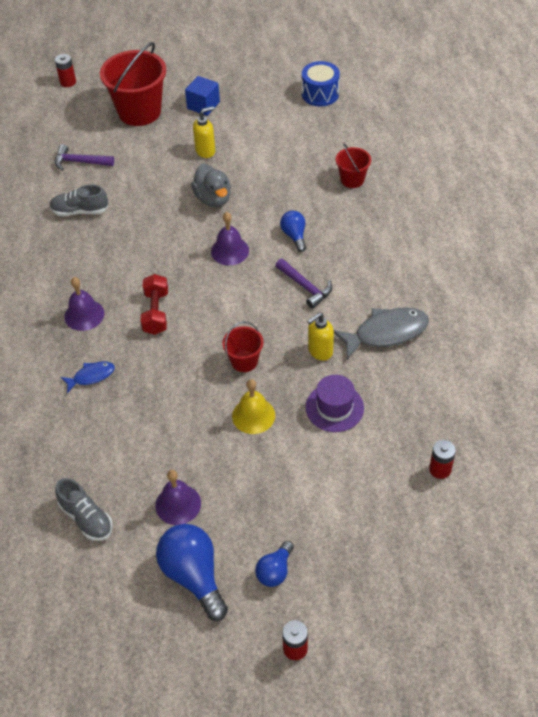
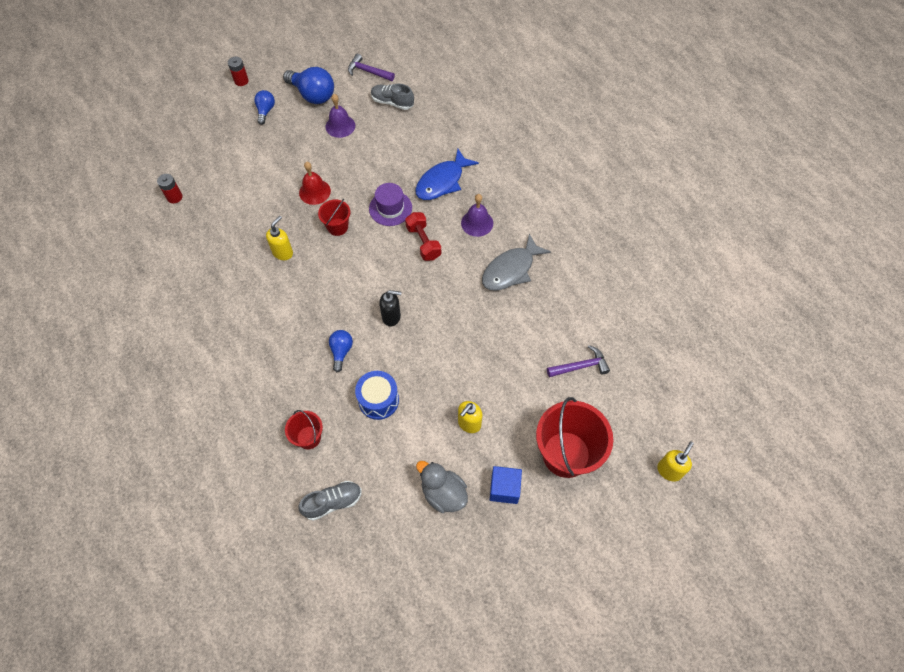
camera: 155 degrees right, 10 degrees up
grey shoe [50,184,108,216] -> grey shoe moved to [298,481,362,521]
red battery [55,54,76,87] -> yellow soap dispenser [657,442,694,482]
blue fish [61,361,115,393] -> blue fish [415,149,479,200], size x1.83
grey duck [191,164,231,207] -> grey duck moved to [416,461,468,513]
purple bell [211,212,249,265] -> black soap dispenser [379,290,401,327]
yellow bell [232,379,275,434] -> red bell [299,162,331,205]
purple hammer [275,259,332,309] -> purple hammer moved to [348,54,395,81]
blue light bulb [280,211,306,252] -> blue light bulb turned 135 degrees counterclockwise [329,330,353,372]
blue drum [302,61,340,106] -> blue drum moved to [355,371,399,420]
purple hat [306,375,364,432] -> purple hat moved to [369,183,412,226]
grey fish [334,307,429,360] -> grey fish moved to [482,234,551,291]

